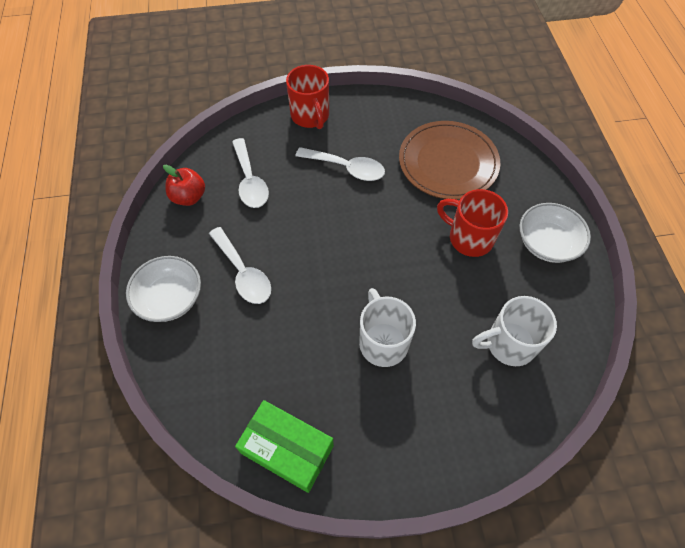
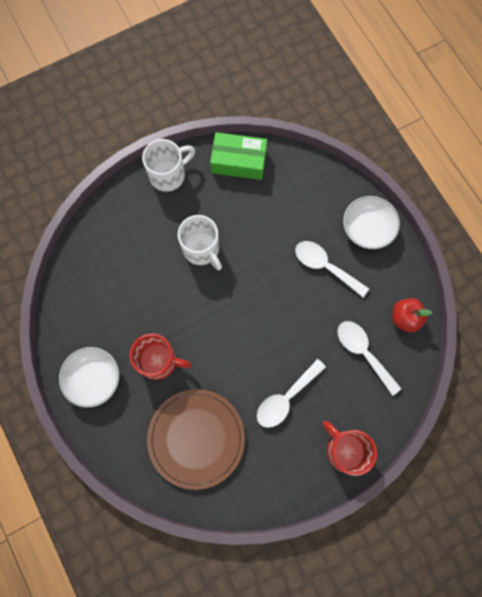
camera: 160 degrees right, 15 degrees up
white spoon [295,147,385,181] -> white spoon turned 45 degrees counterclockwise [257,359,326,428]
white mug [472,296,557,366] -> white mug moved to [142,139,195,192]

